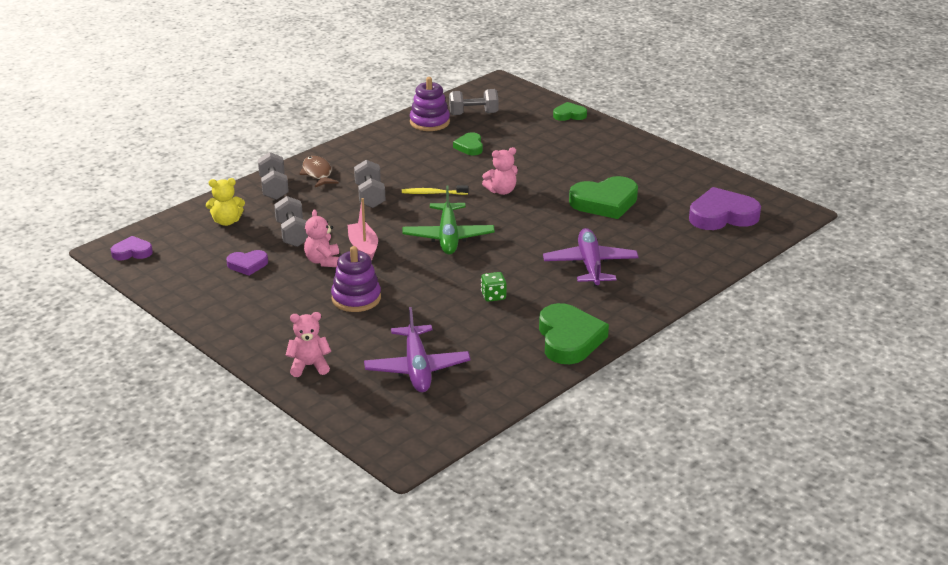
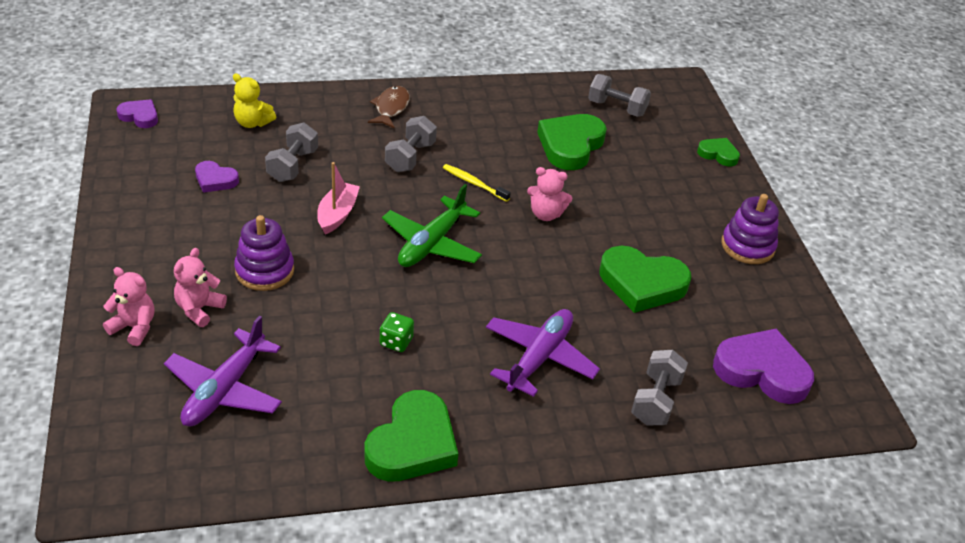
camera: 30 degrees right, 10 degrees up
grey dumbbell [258,152,289,200] -> grey dumbbell moved to [631,350,688,425]
pink teddy bear [304,209,339,267] -> pink teddy bear moved to [174,248,227,327]
purple stacking toy [410,77,450,131] -> purple stacking toy moved to [721,194,779,264]
green heart [453,132,483,155] -> green heart [537,114,607,170], size x1.86

